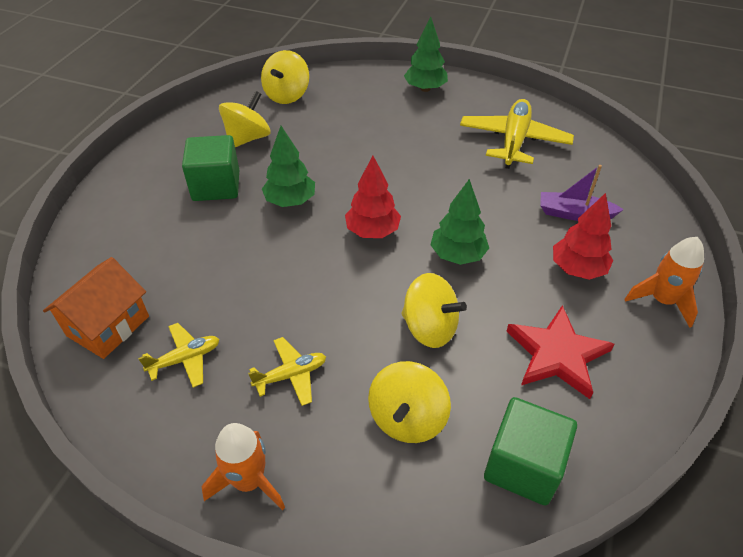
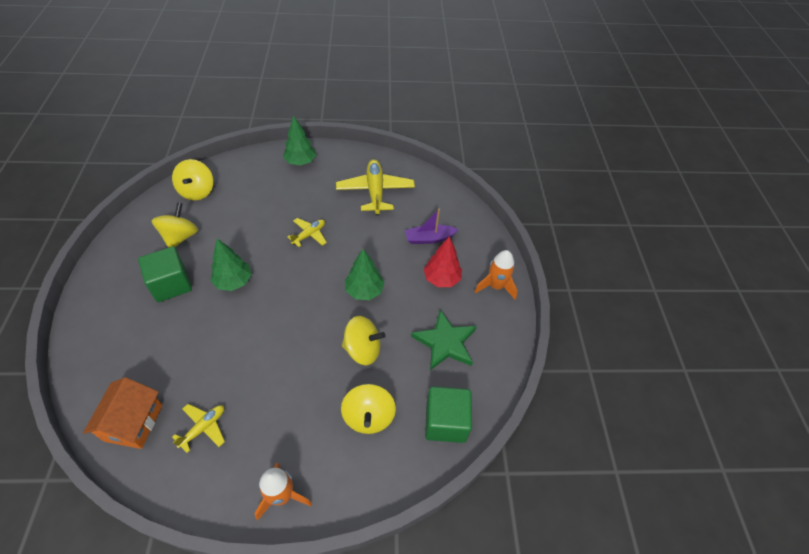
camera: 25 degrees left, 5 degrees up
yellow plane [248,337,326,406] -> yellow plane moved to [287,218,327,247]
red tree [345,156,401,238] -> none
red star [506,305,614,399] -> green star [411,310,477,370]

